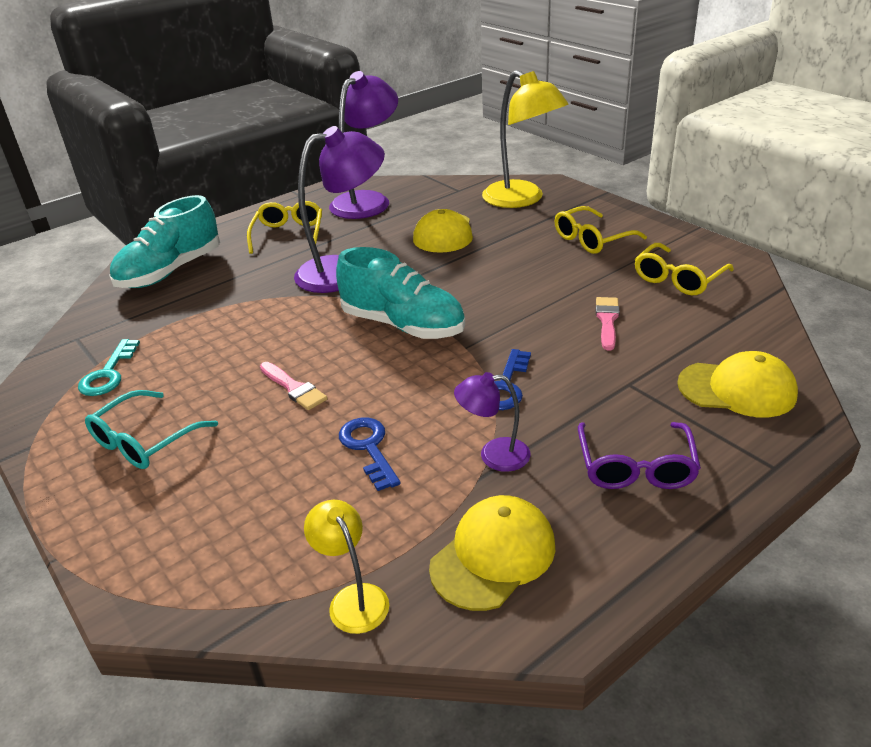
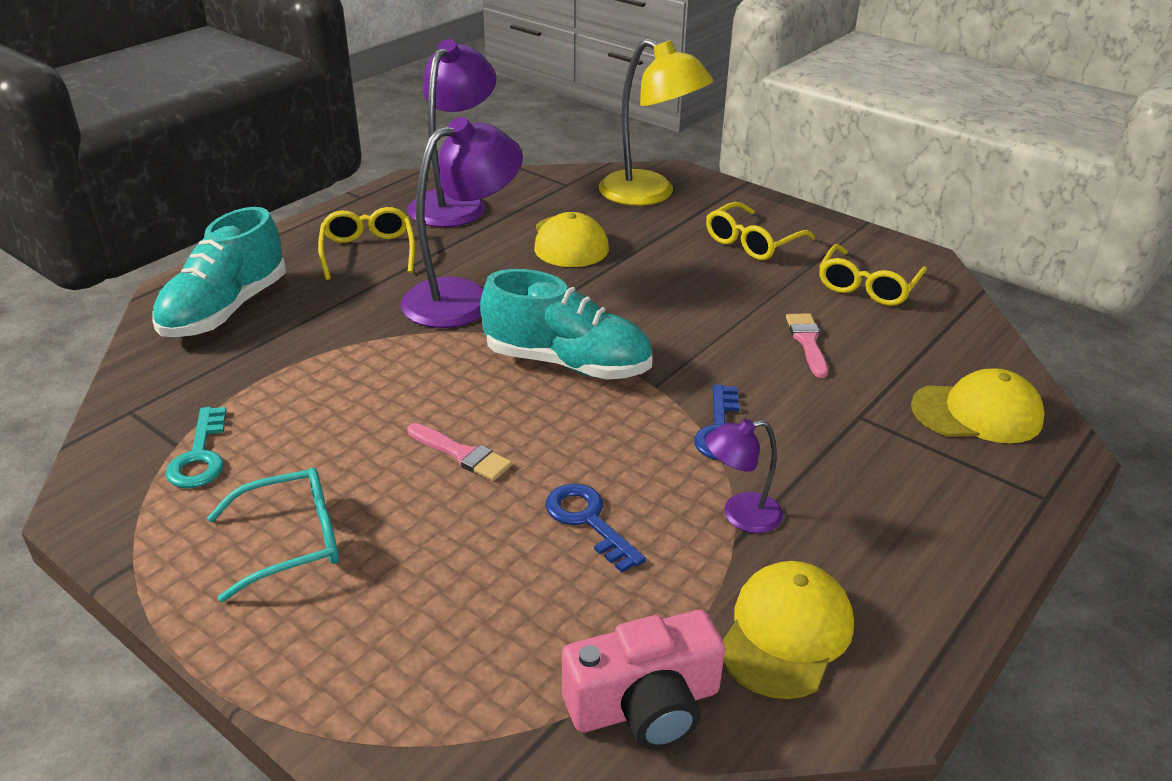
camera: 15 degrees left, 0 degrees up
turquoise glasses [85,390,218,469] -> turquoise glasses turned 135 degrees counterclockwise [207,468,339,602]
yellow lamp [304,500,389,634] -> pink camera [562,610,725,750]
purple glasses [578,422,701,489] -> none

